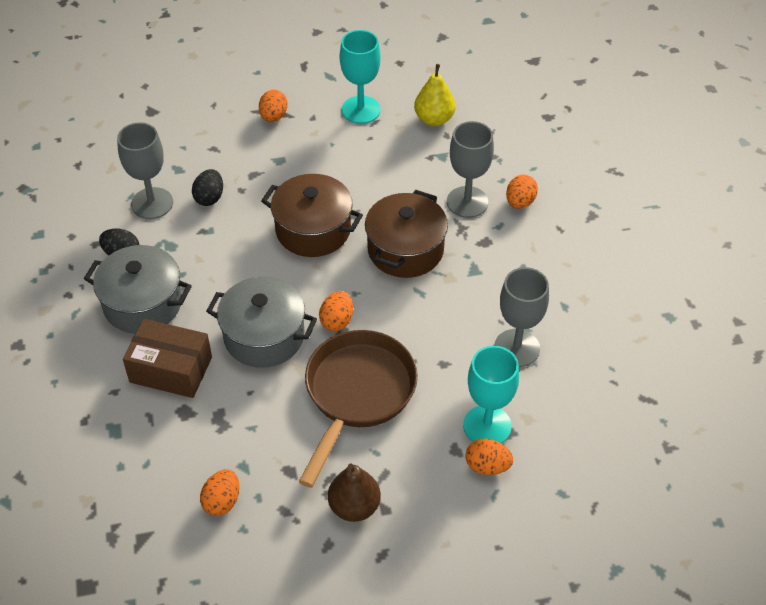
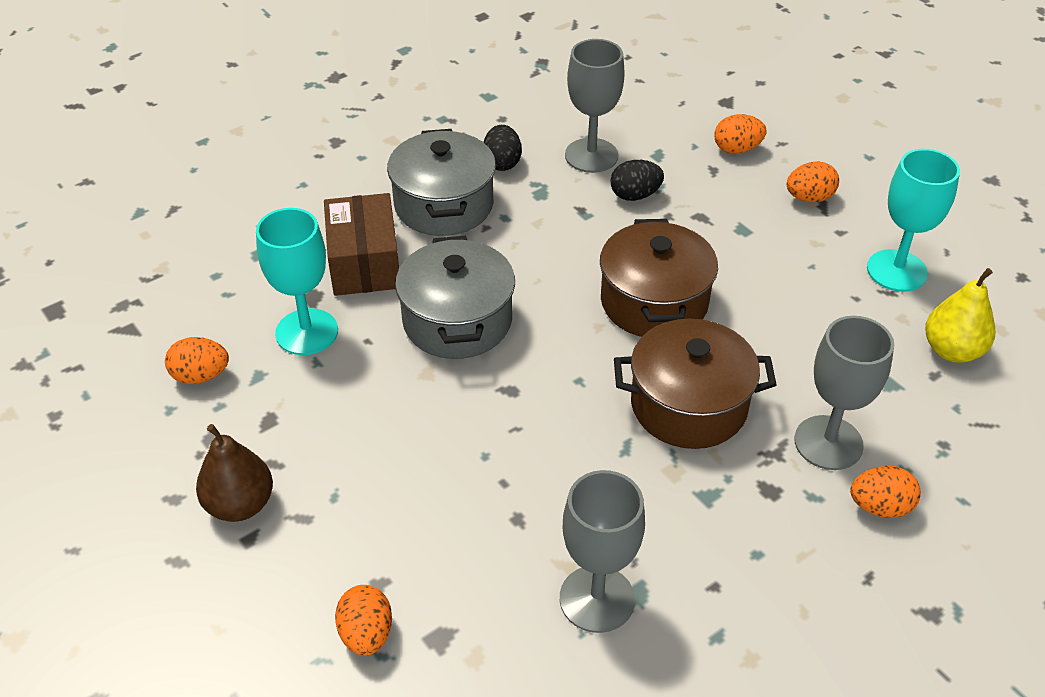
camera: 65 degrees right, 5 degrees down
brown pan [299,330,418,488] -> none
orange egg [319,291,353,331] -> orange egg moved to [714,114,766,154]
turquoise goblet [463,346,519,443] -> turquoise goblet moved to [256,208,338,355]

